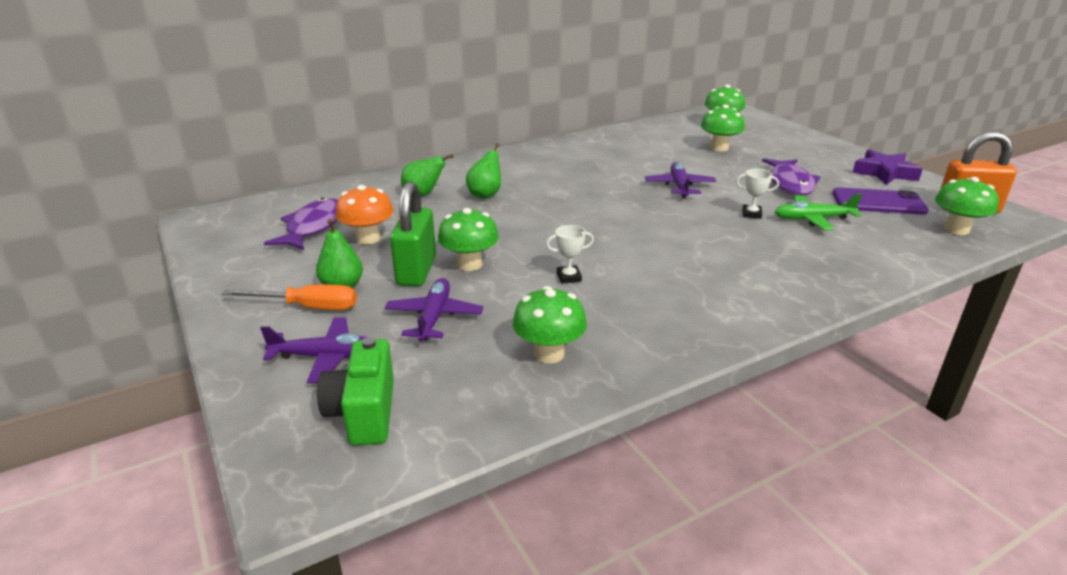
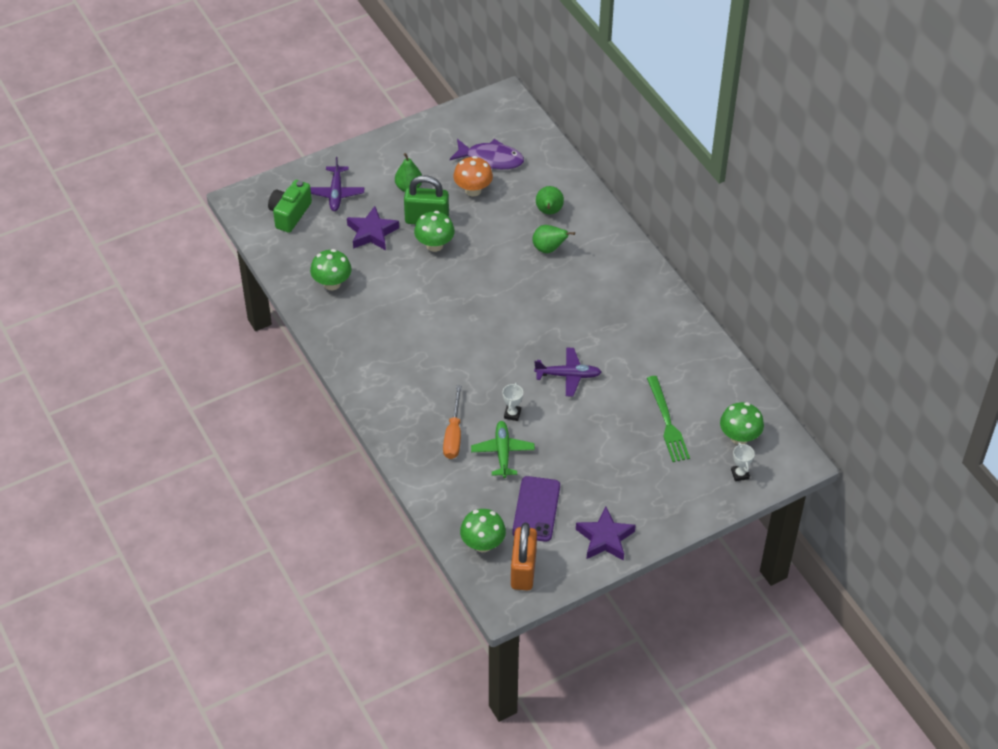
camera: 90 degrees right, 20 degrees up
orange screwdriver [222,284,357,310] -> orange screwdriver moved to [443,385,462,459]
green camera [317,337,394,445] -> green camera turned 60 degrees counterclockwise [268,180,312,233]
purple plane [385,278,483,342] -> purple star [347,206,399,250]
white trophy [546,225,594,284] -> white trophy moved to [731,443,755,481]
green mushroom [701,104,745,151] -> green fork [647,376,690,462]
purple fish [762,158,820,195] -> none

